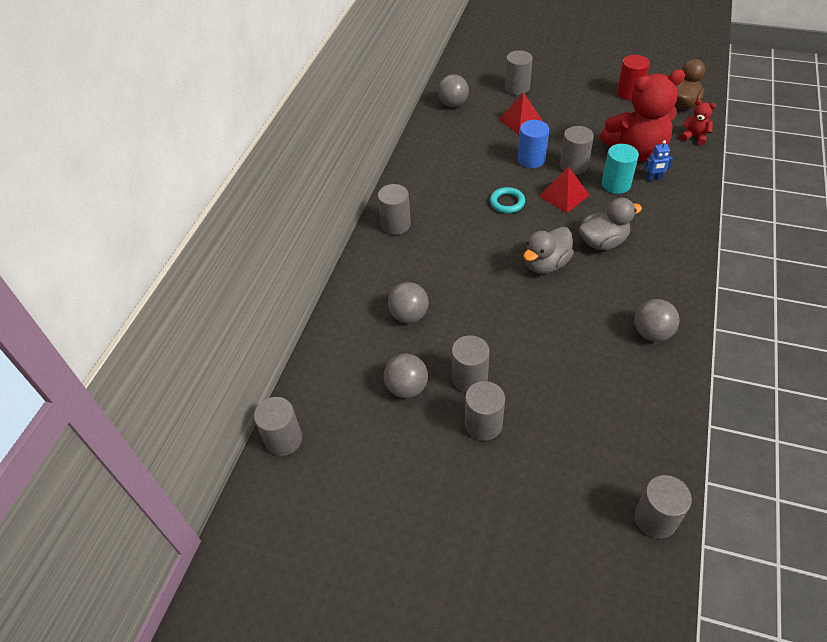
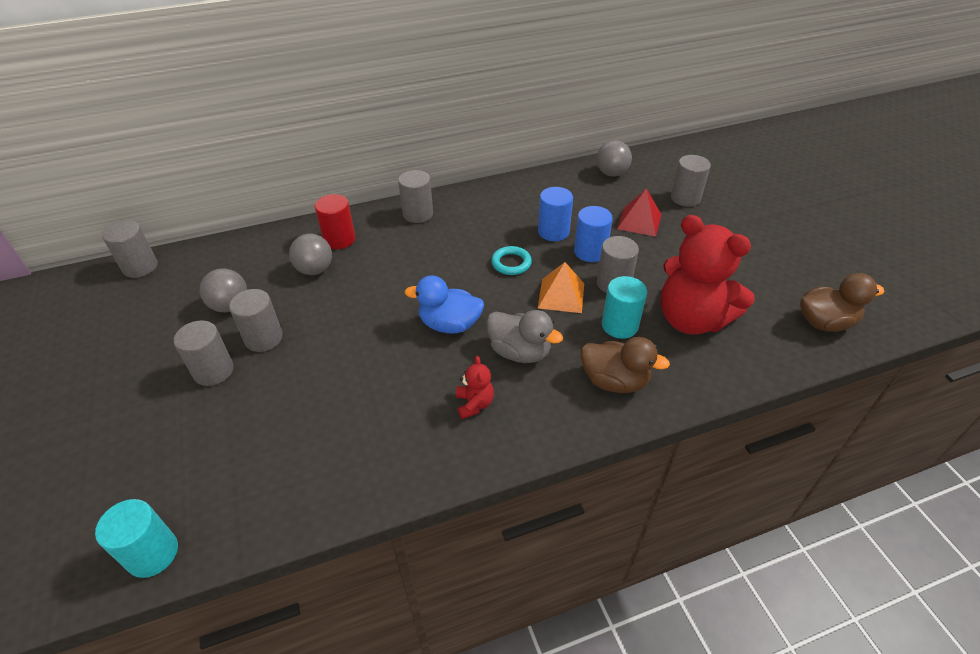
camera: 50 degrees right, 5 degrees down
grey duck [523,227,574,274] -> blue duck [404,275,484,334]
red pyramid [539,167,589,213] -> orange pyramid [538,262,584,313]
red cylinder [617,55,650,100] -> red cylinder moved to [315,194,356,249]
grey ball [634,299,679,342] -> none
grey cylinder [634,475,692,539] -> turquoise cylinder [95,499,178,578]
blue robot [645,140,673,181] -> none
red teddy bear [680,100,716,146] -> red teddy bear moved to [456,356,494,419]
none -> blue cylinder [538,187,573,241]
none -> brown duck [581,337,670,393]

